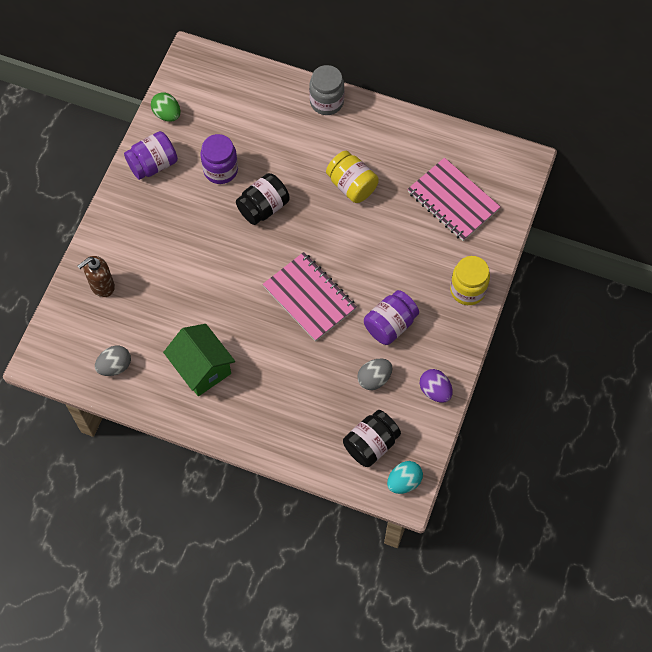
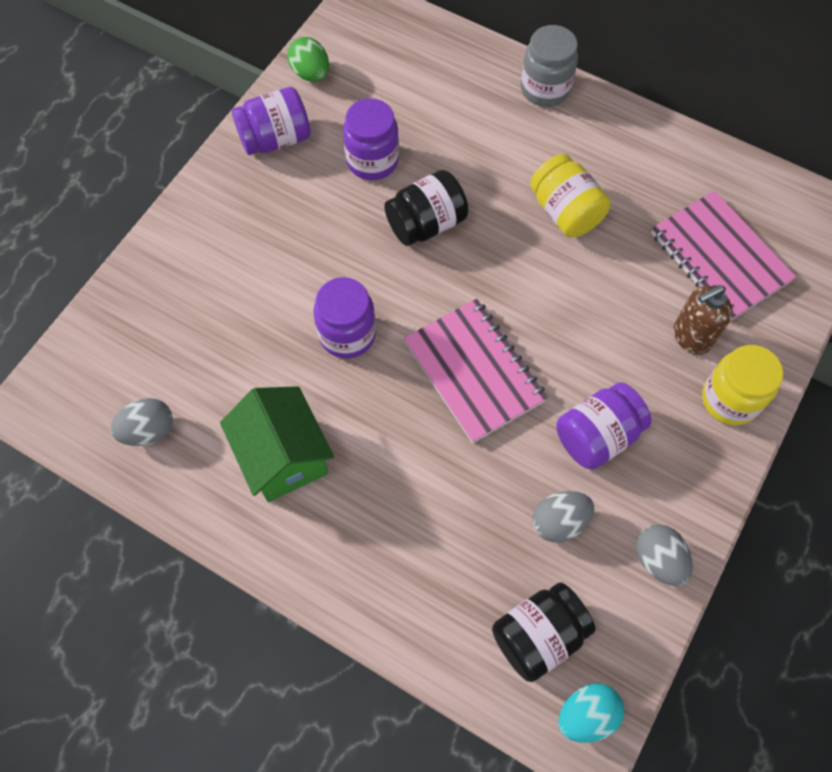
camera: 10 degrees right, 0 degrees up
brown soap dispenser [78,256,115,297] -> brown soap dispenser moved to [673,285,733,355]
purple egg [420,369,453,403] -> grey egg [636,524,693,586]
none -> purple jar [313,277,376,359]

